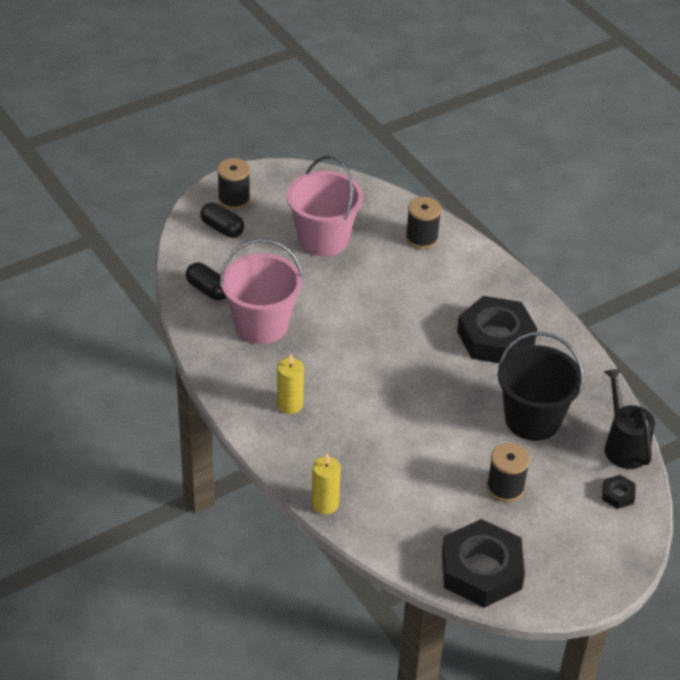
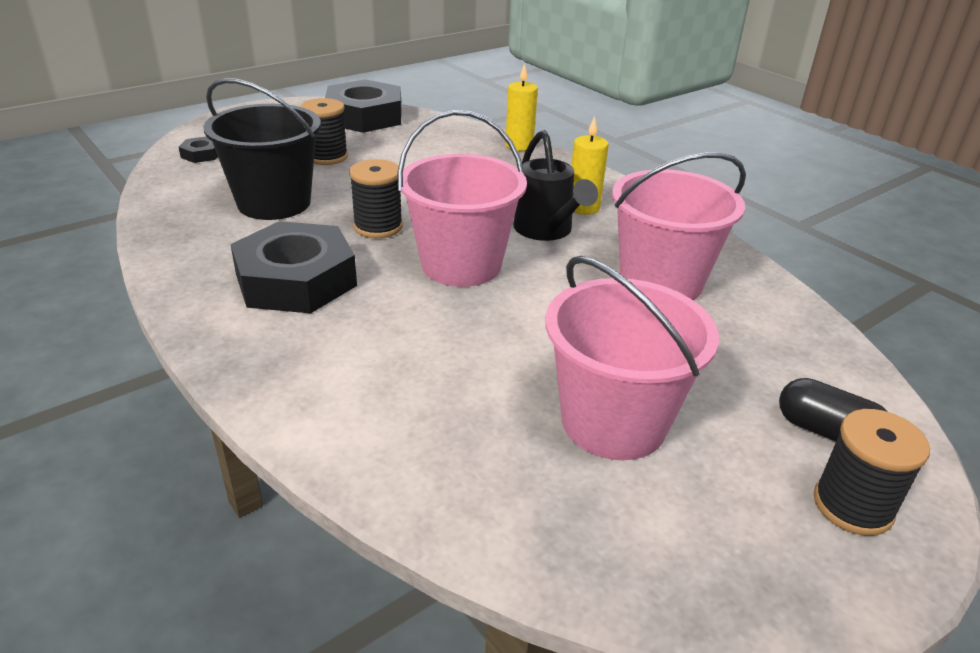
camera: 175 degrees right, 10 degrees down
black capsule [186,262,226,300] -> none
black spool [406,197,441,249] -> black spool moved to [349,159,403,238]
black watering can [604,368,655,469] -> black watering can moved to [514,130,598,241]
none -> pink bucket [398,110,527,287]

